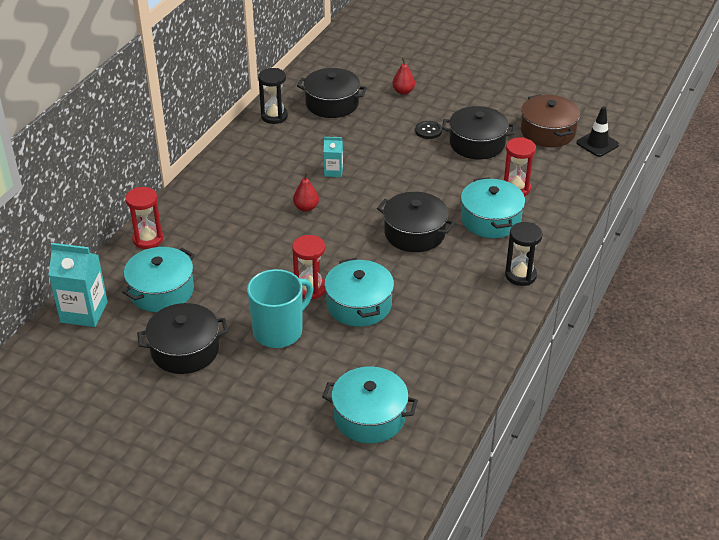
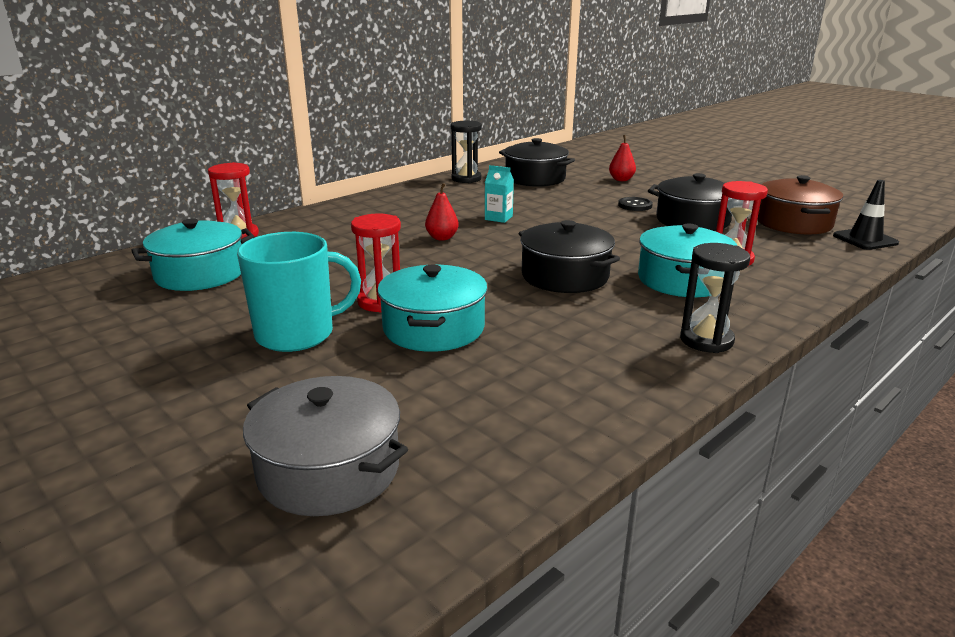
camera: 20 degrees right, 15 degrees down
turquoise carton [48,243,108,327] -> none
black pot [137,303,228,374] -> none
turquoise pot [322,366,418,443] -> grey pot [243,376,408,516]

